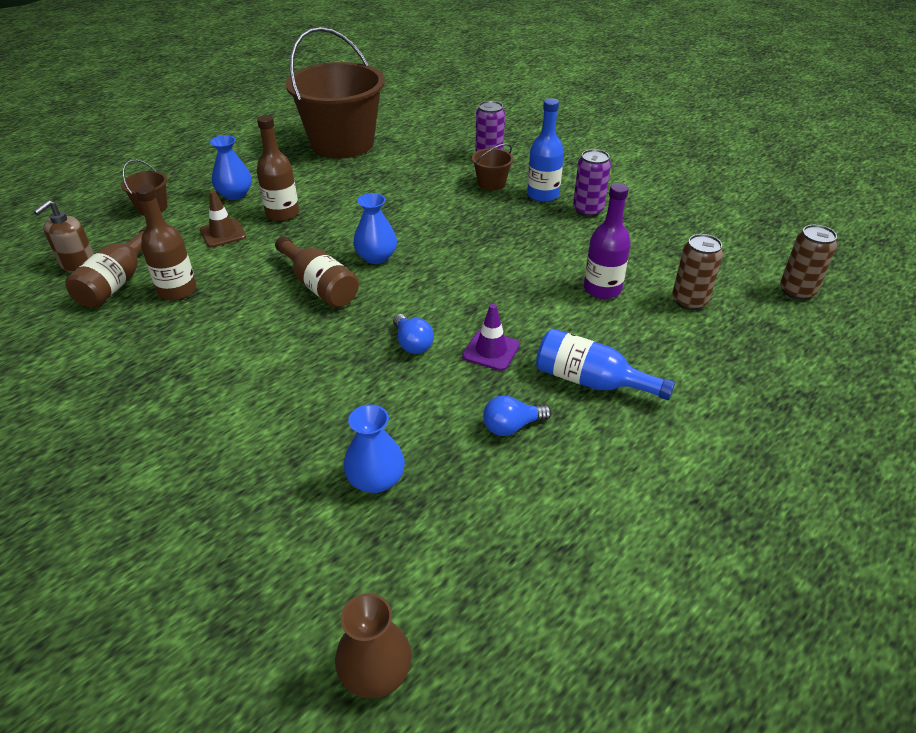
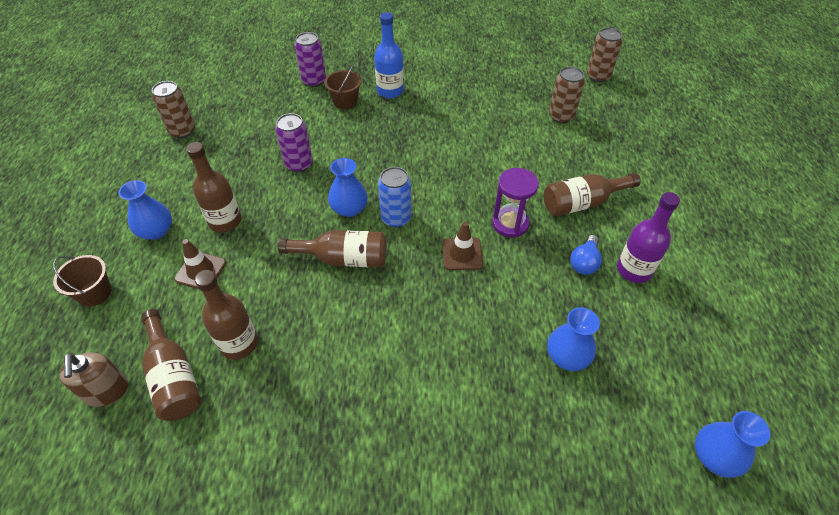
camera: 45 degrees left, 10 degrees up
brown bucket [286,27,385,159] -> brown can [152,81,195,138]
brown vase [335,593,412,699] -> blue vase [695,411,770,478]
blue light bulb [393,314,434,354] -> brown traffic cone [442,222,483,270]
purple traffic cone [462,304,520,371] -> purple hourglass [492,168,539,238]
blue bottle [536,329,675,400] -> brown bottle [544,173,641,216]
purple can [573,149,611,217] -> purple can moved to [275,113,313,172]
purple bottle [584,183,631,299] -> purple bottle moved to [617,192,680,283]
none -> blue can [378,167,412,228]

